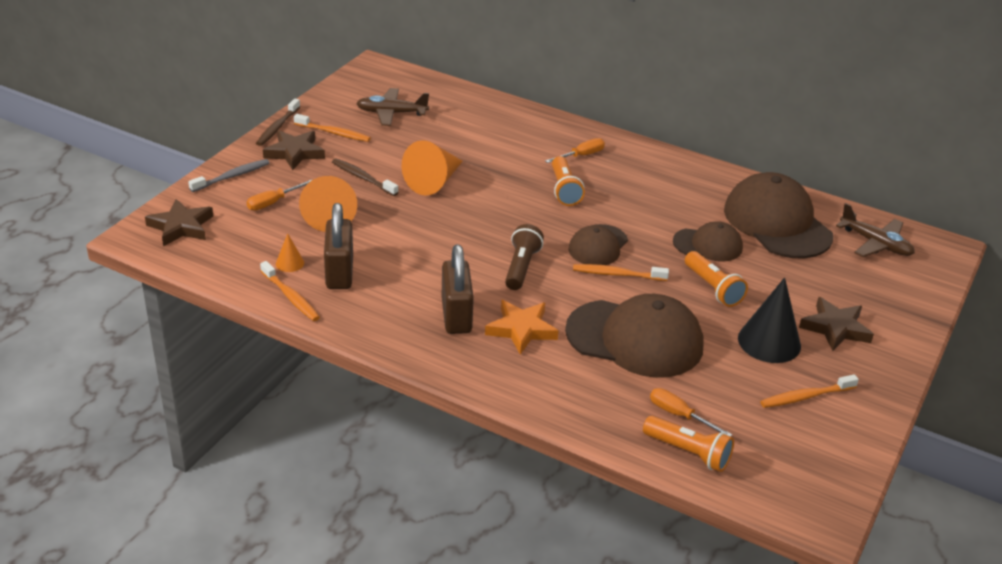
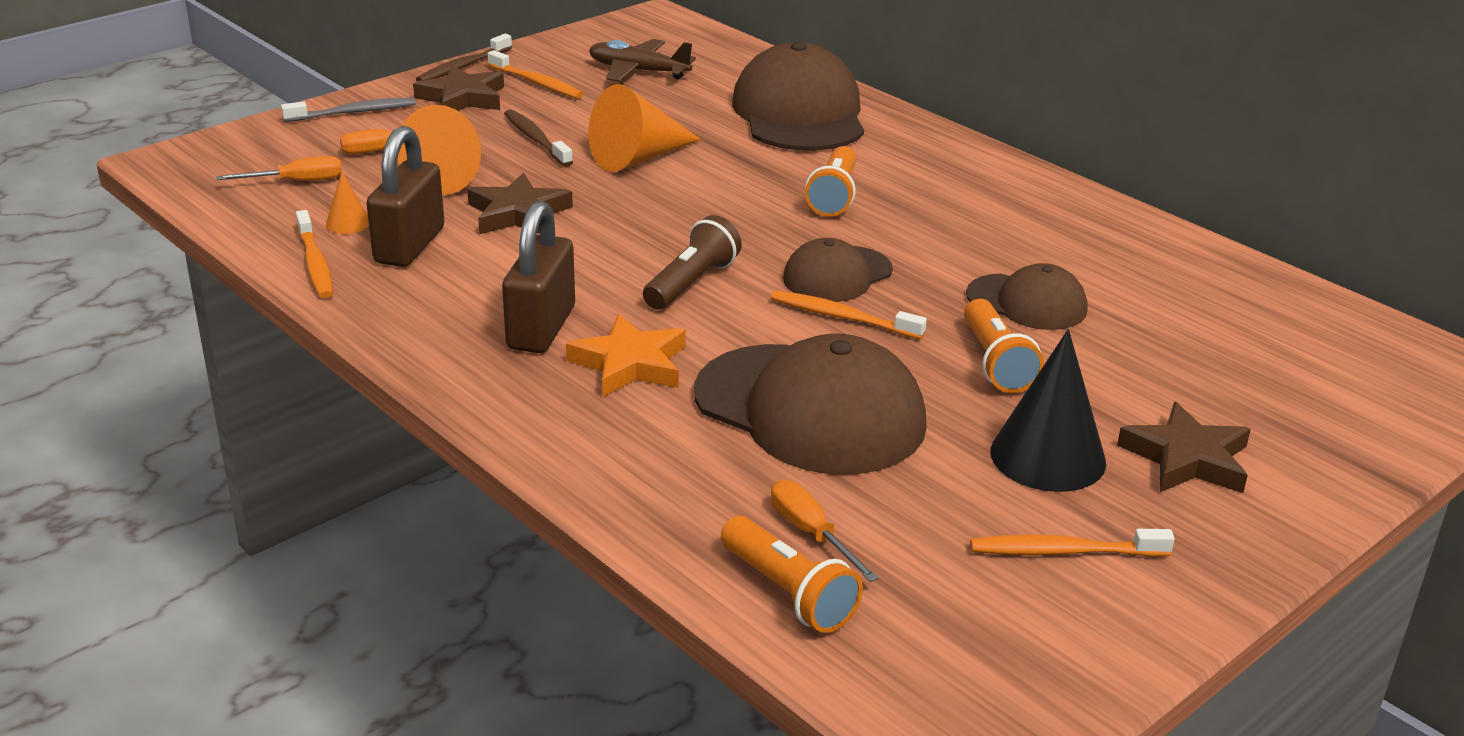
camera: 20 degrees right, 5 degrees down
brown star [145,199,213,246] -> brown star moved to [467,173,573,234]
orange screwdriver [545,138,605,163] -> orange screwdriver moved to [217,156,342,181]
brown cap [724,172,833,258] -> brown cap moved to [732,42,864,151]
brown plane [836,203,915,257] -> none

